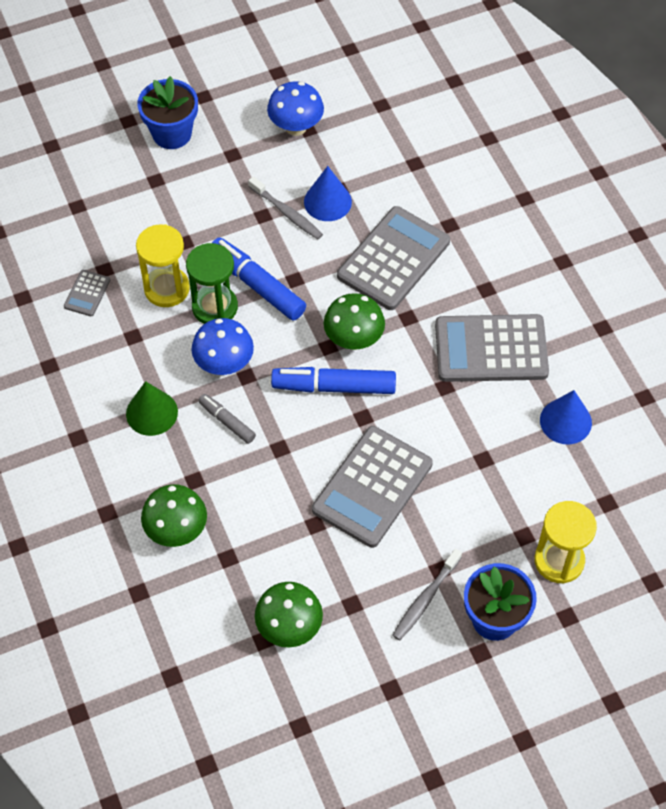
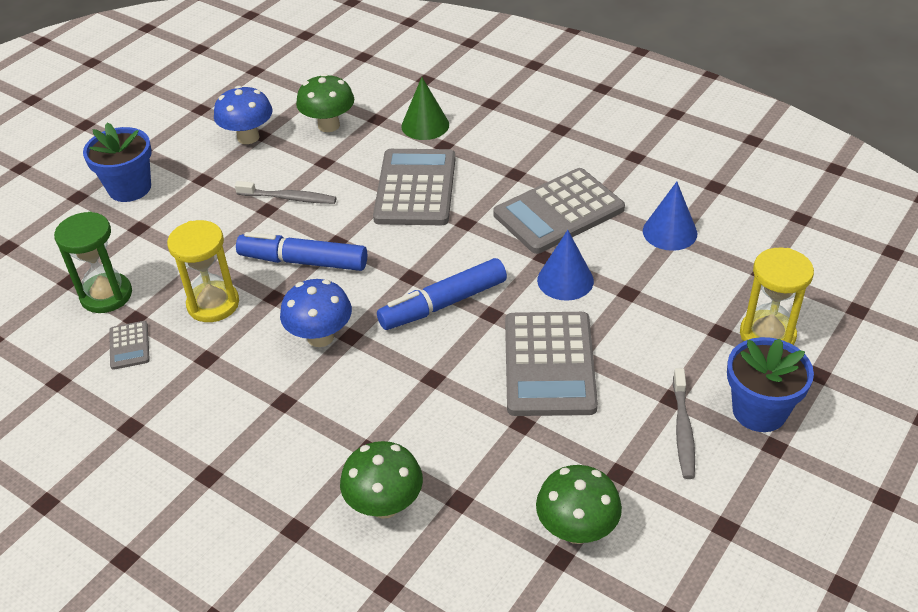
camera: 30 degrees left, 15 degrees down
green cone [126,381,178,436] -> green cone moved to [401,77,449,140]
green hourglass [186,243,238,324] -> green hourglass moved to [54,212,132,313]
grey marker [198,394,256,444] -> none
blue cone [304,166,352,221] -> blue cone moved to [537,230,594,301]
green mushroom [324,293,385,350] -> green mushroom moved to [296,74,354,132]

